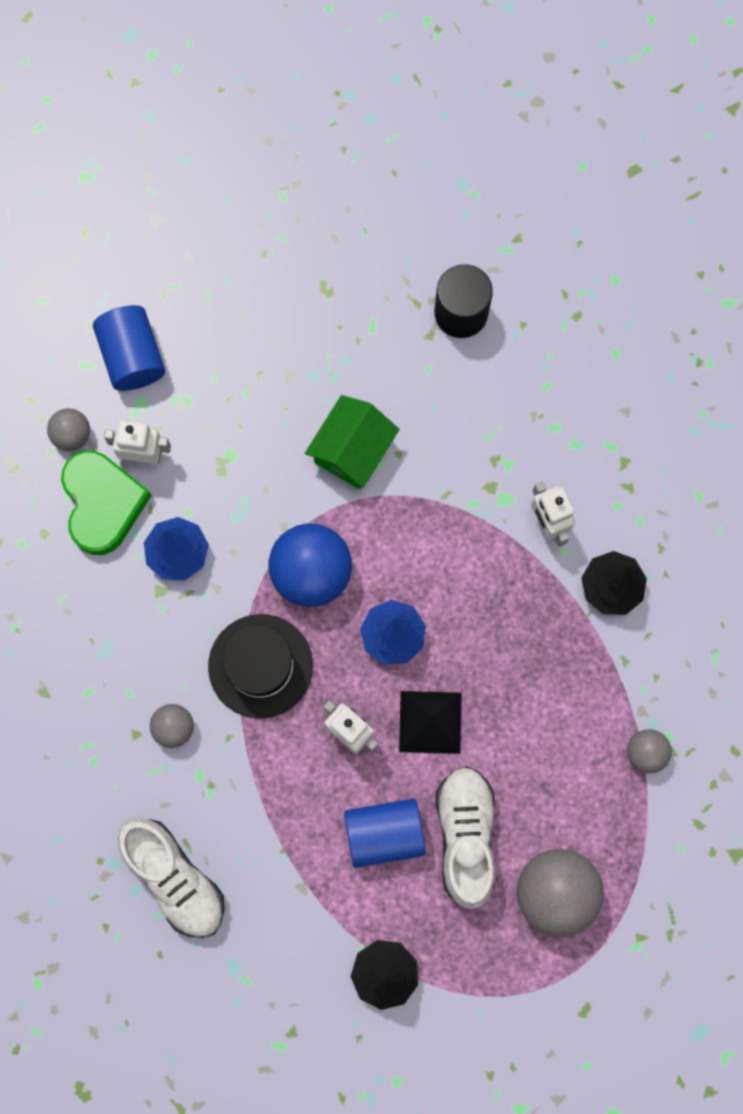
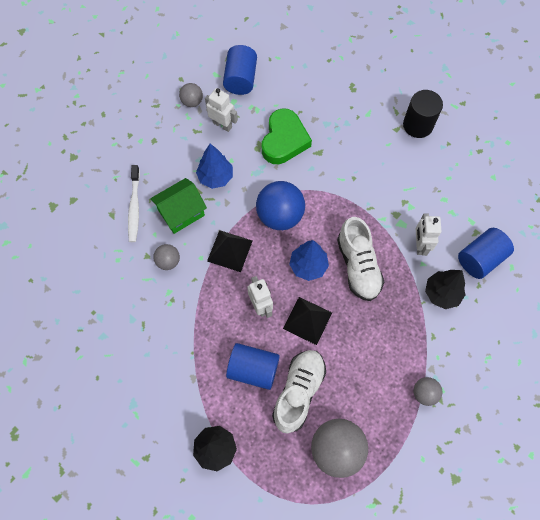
camera: 25 degrees right, 10 degrees down
green heart [61,451,152,555] -> green heart moved to [262,108,312,164]
white shoe [118,817,225,938] -> white shoe moved to [337,217,384,301]
black hat [208,614,313,718] -> black pyramid [207,230,252,272]
green house [305,395,400,489] -> green house moved to [150,178,207,234]
none -> white toothbrush [128,165,140,242]
none -> blue cylinder [458,228,514,279]

